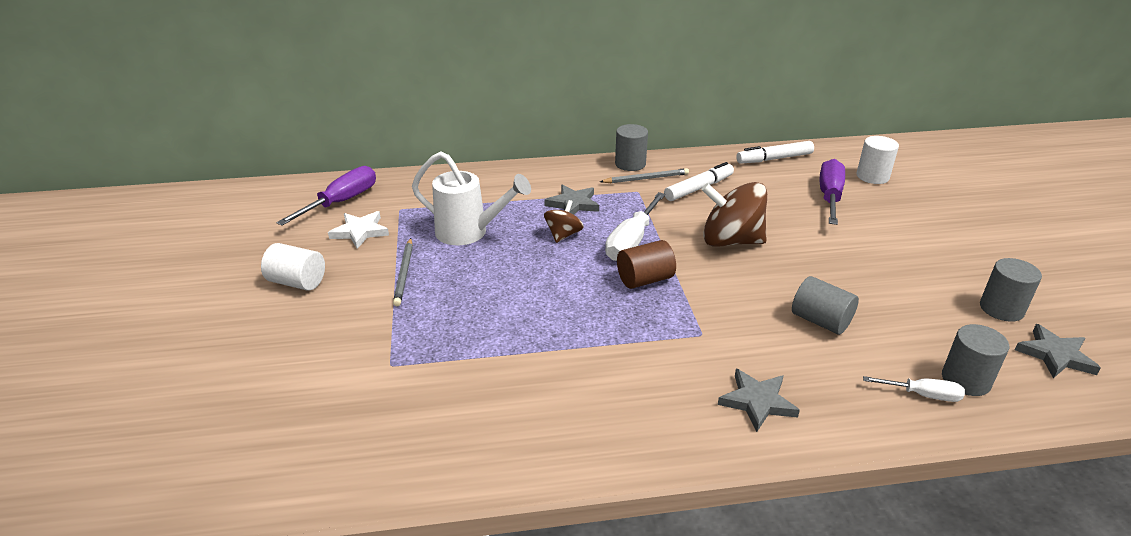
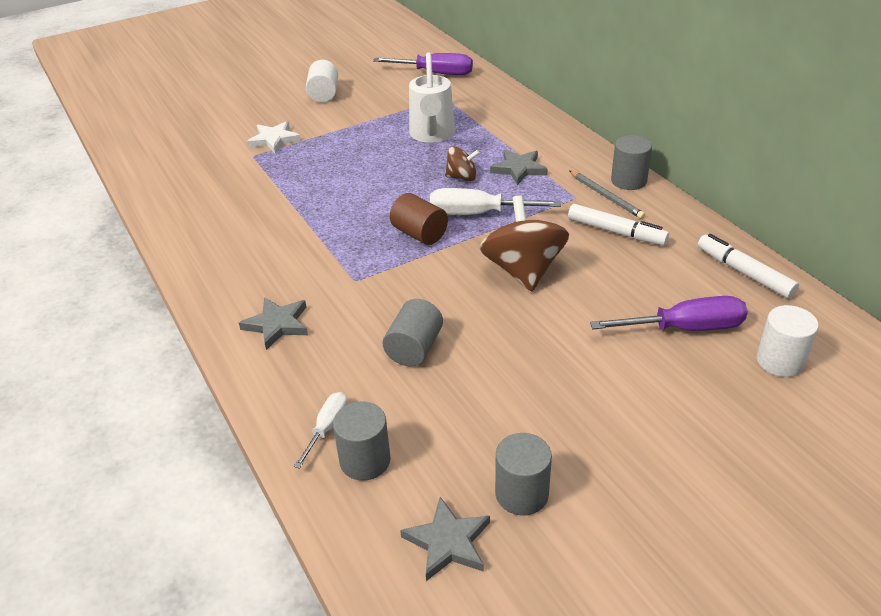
camera: 70 degrees right, 5 degrees up
white star [328,211,389,249] -> white star moved to [247,121,301,154]
grey pencil [393,238,413,306] -> none
white screwdriver [863,376,965,402] -> white screwdriver turned 150 degrees counterclockwise [294,392,348,469]

